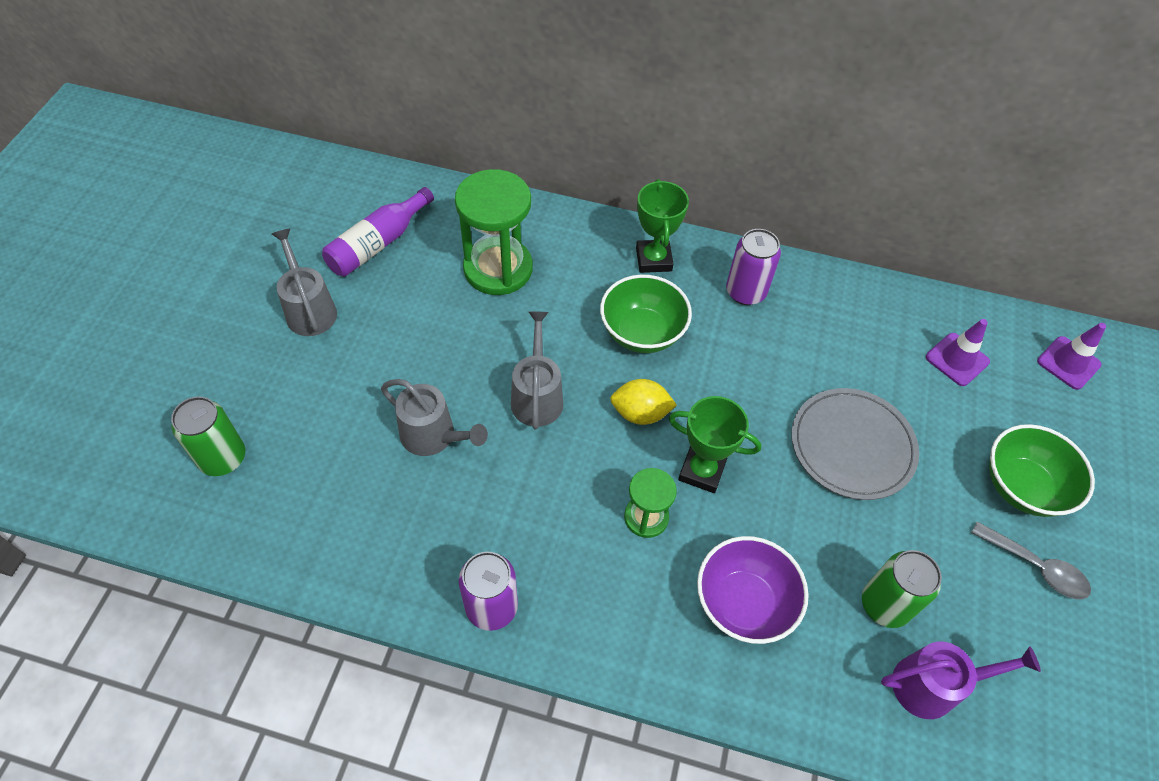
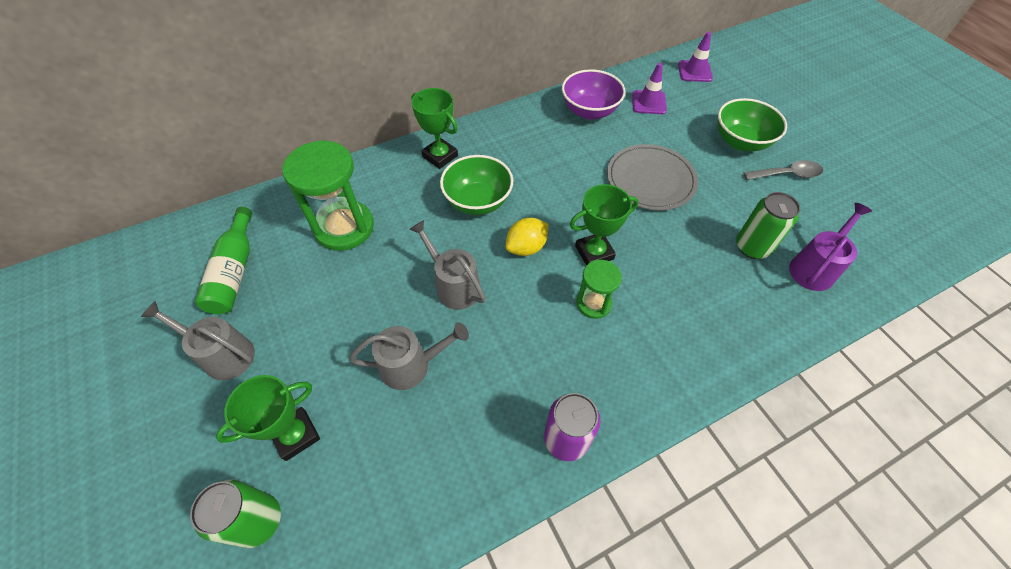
camera: 40 degrees left, 0 degrees up
purple bottle [322,187,434,277] -> green bottle [195,207,252,314]
purple bowl [697,536,809,644] -> purple bowl moved to [562,69,626,120]
purple can [726,229,781,305] -> none
none -> green trophy [216,375,320,461]

